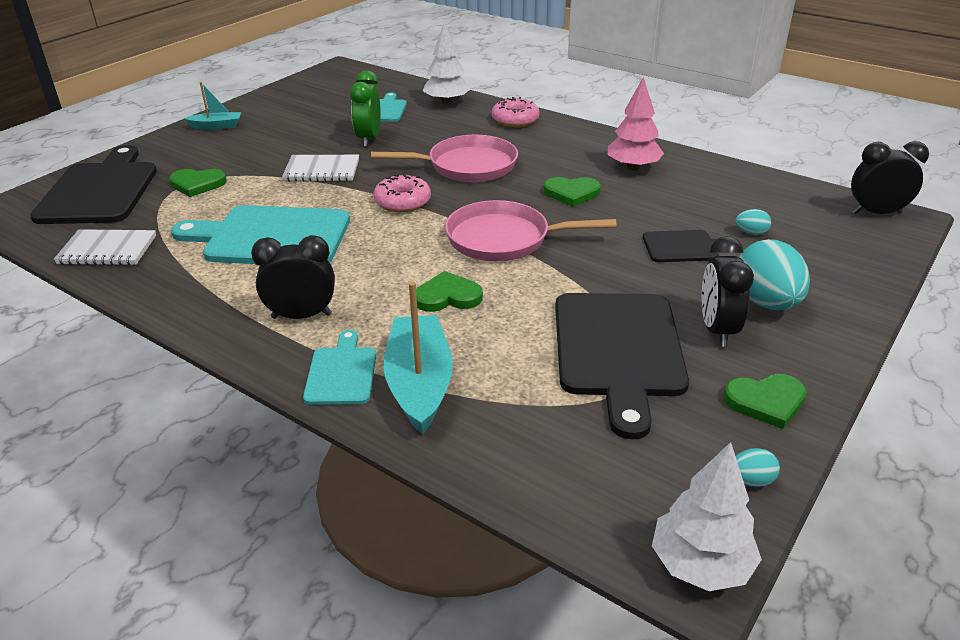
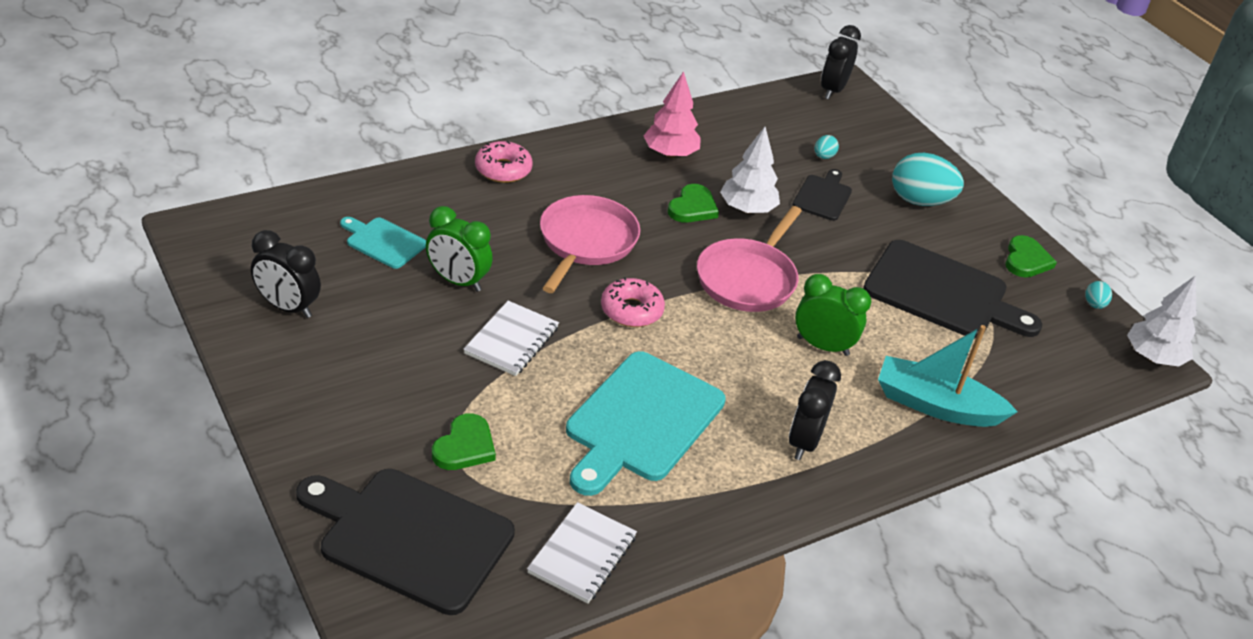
camera: 70 degrees left, 5 degrees up
turquoise boat [184,82,241,130] -> none
turquoise cutting board [303,330,376,405] -> none
green heart [416,271,483,312] -> green clock [795,274,871,356]
white tree [423,22,471,105] -> white tree moved to [720,127,780,214]
black clock [702,236,754,347] -> black clock moved to [251,230,321,318]

